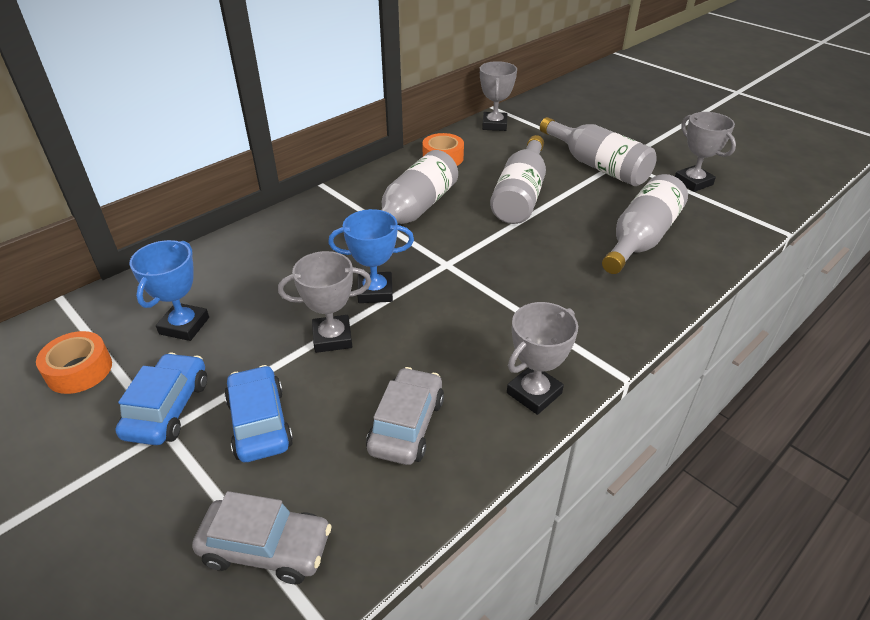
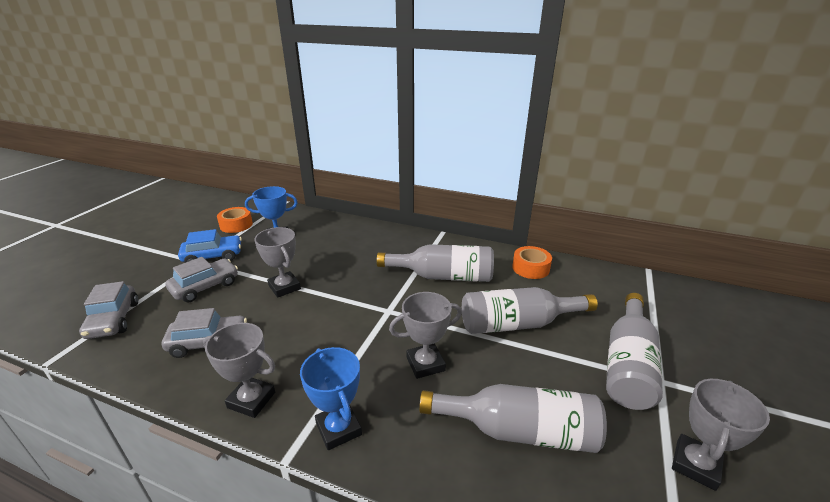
camera: 65 degrees right, 10 degrees down
blue car [224,365,293,462] -> grey car [165,257,238,302]
blue trophy [328,209,414,303] -> blue trophy moved to [300,347,362,450]
grey trophy [480,61,517,131] -> grey trophy moved to [389,292,462,379]

